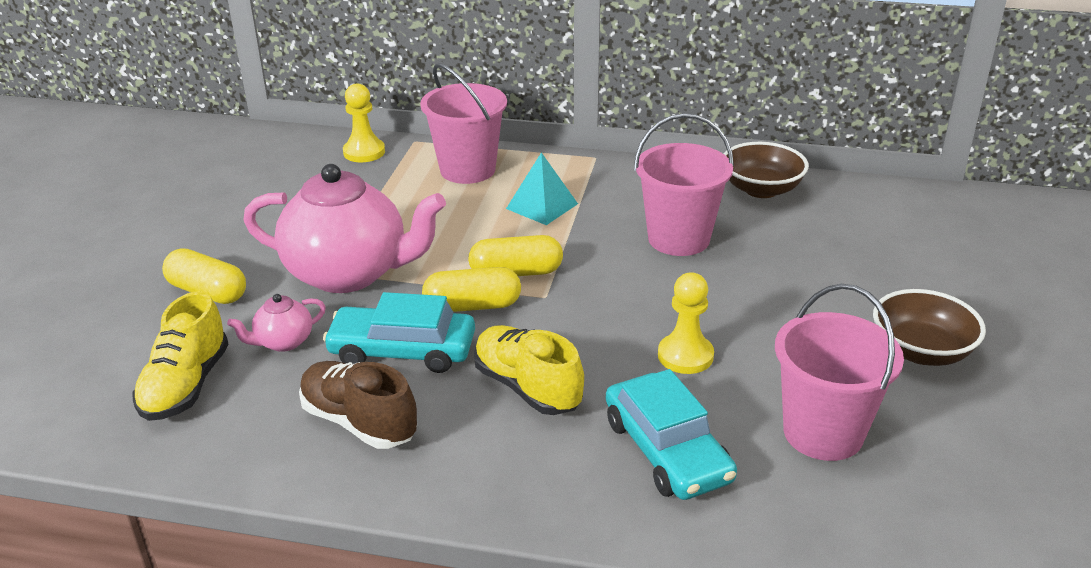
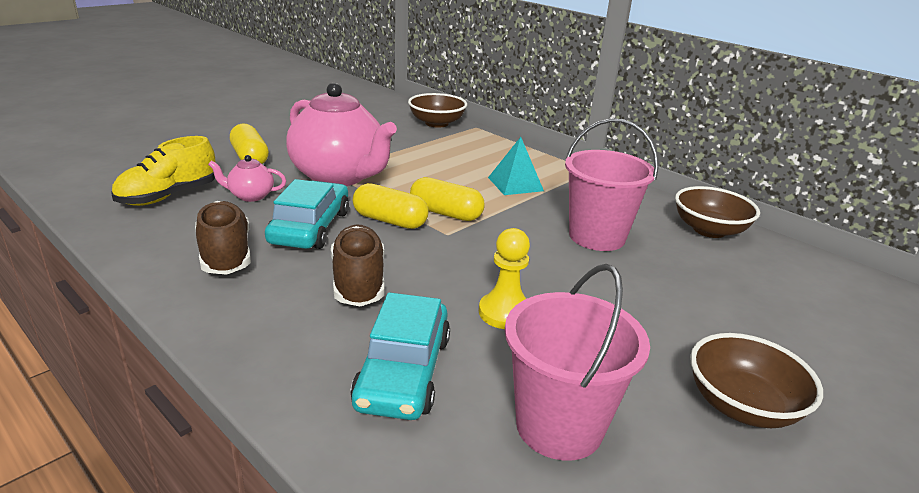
camera: 30 degrees right, 5 degrees down
turquoise car [323,292,475,373] -> turquoise car turned 60 degrees clockwise [265,179,349,249]
yellow pawn [343,83,385,162] -> brown bowl [408,93,467,128]
pink bucket [420,63,507,184] -> none
yellow shoe [474,325,584,415] -> brown shoe [331,225,384,306]

